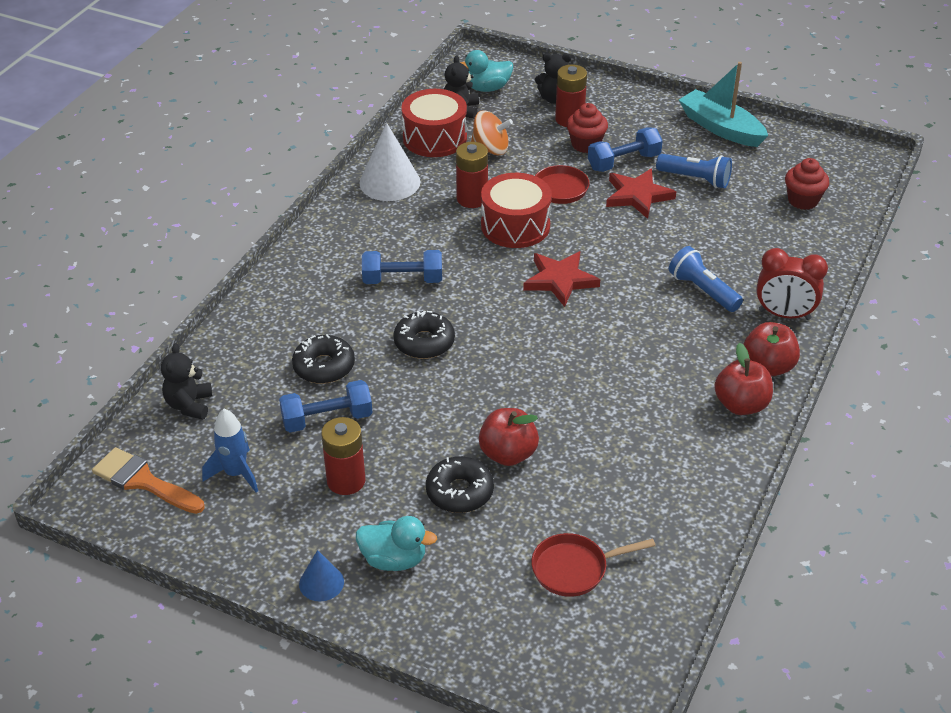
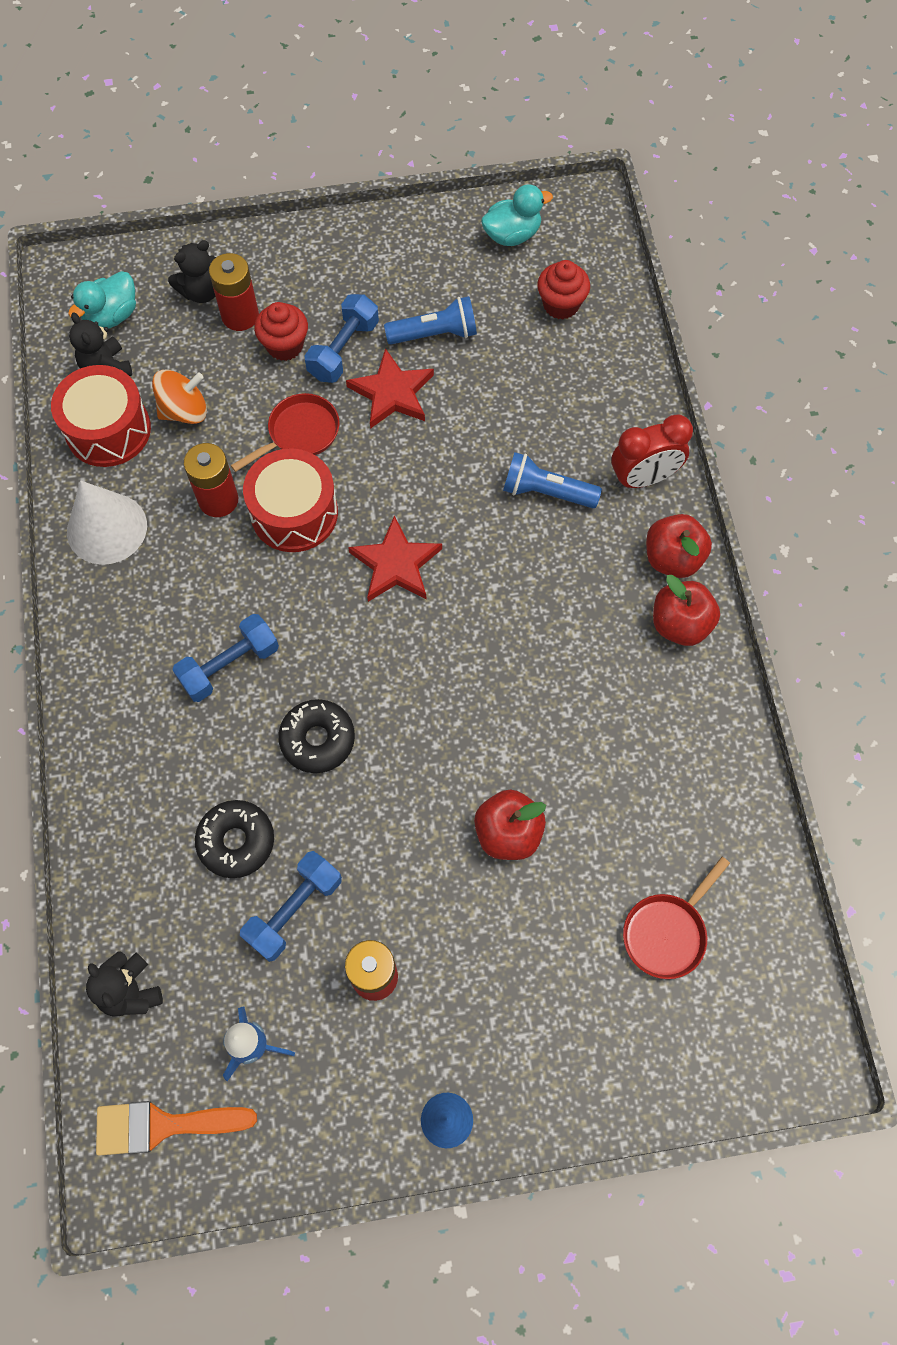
camera: 35 degrees left, 25 degrees up
turquoise duck [356,516,437,571] -> turquoise duck moved to [481,184,553,246]
black donut [426,456,494,513] -> none
turquoise boat [679,62,768,147] -> none

